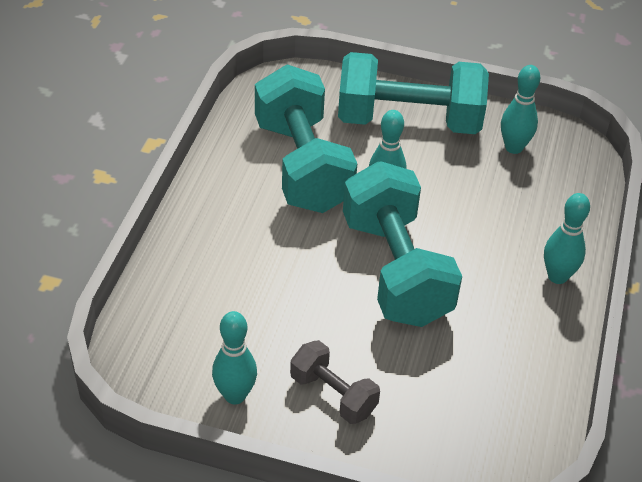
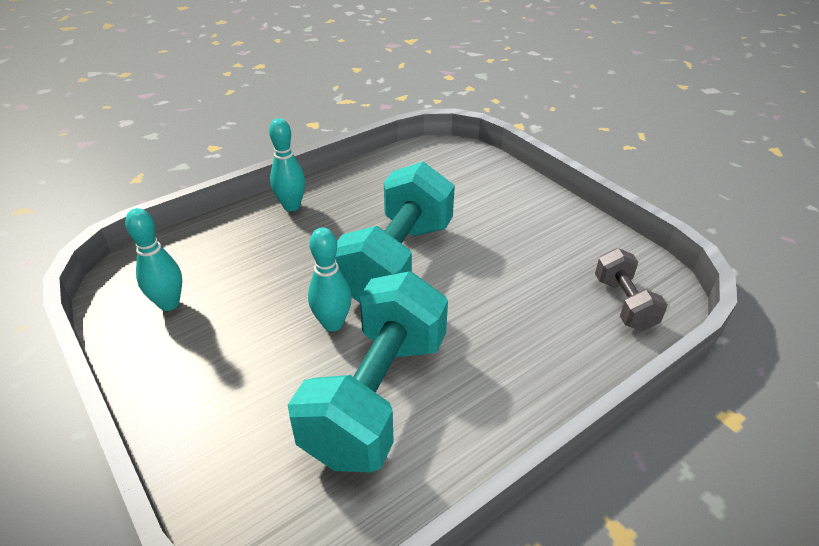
camera: 140 degrees left, 5 degrees down
turquoise bowling pin [212,311,257,404] -> none
grey dumbbell [290,340,380,424] -> grey dumbbell moved to [595,248,668,331]
turquoise dumbbell [338,52,489,134] -> none

